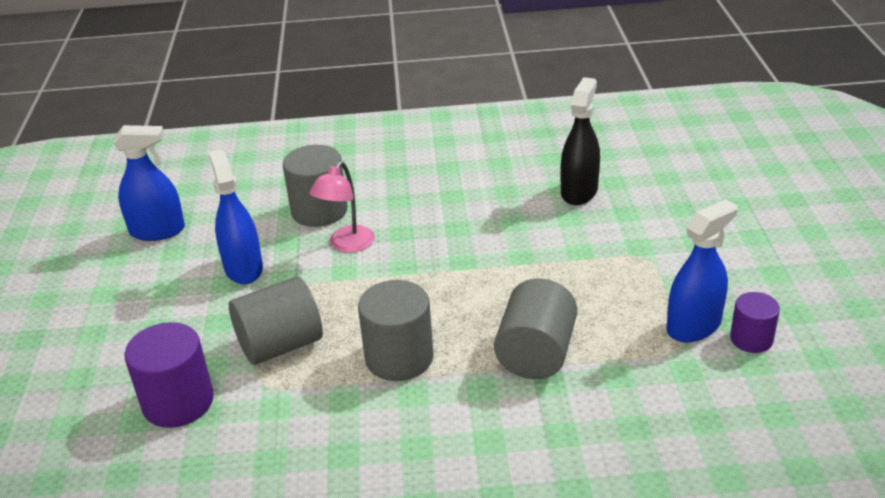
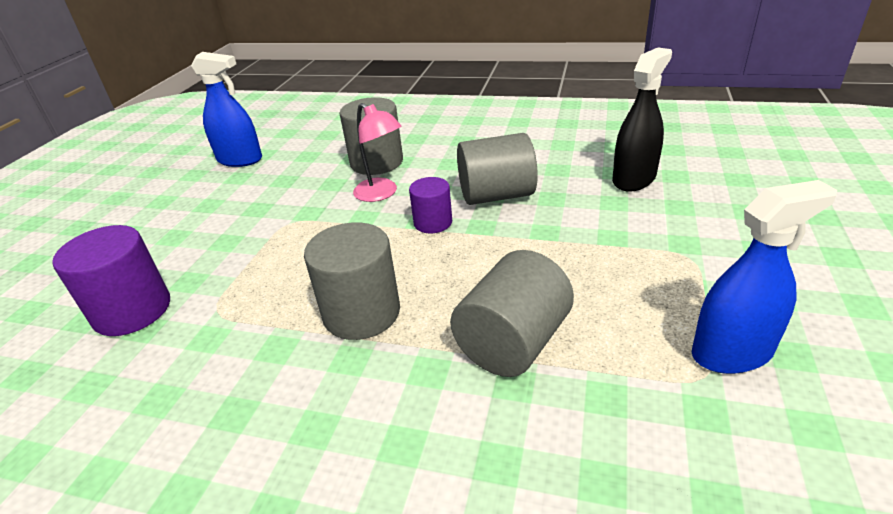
camera: 20 degrees right, 0 degrees up
blue spray bottle [209,149,263,284] -> none
grey cylinder [229,277,323,365] -> grey cylinder moved to [457,133,538,205]
pink lamp [309,161,375,253] -> pink lamp turned 90 degrees counterclockwise [353,103,401,202]
purple cylinder [730,292,780,353] -> purple cylinder moved to [409,177,452,233]

